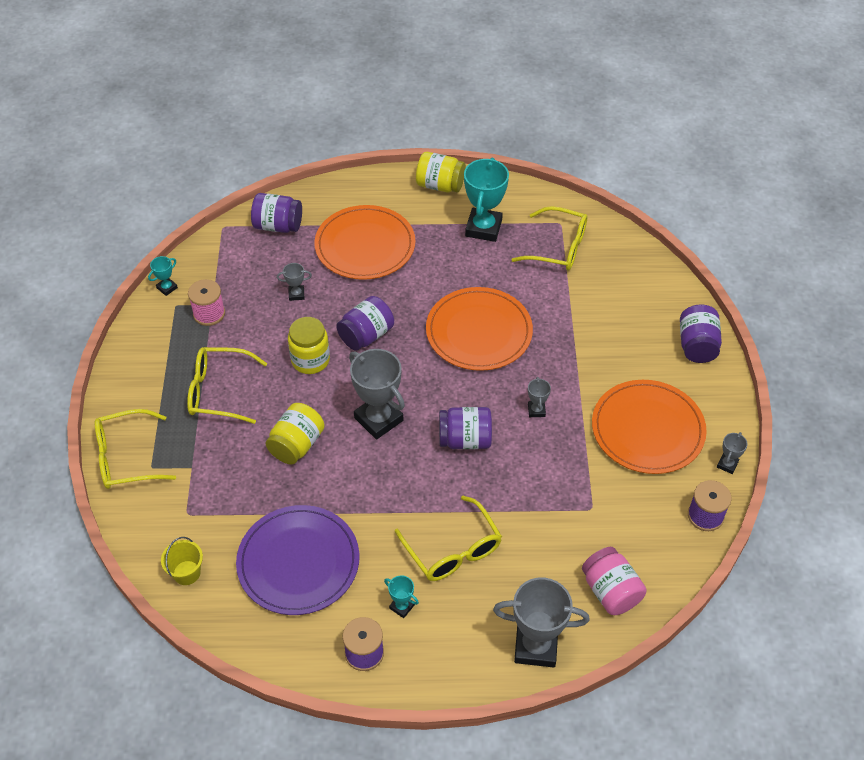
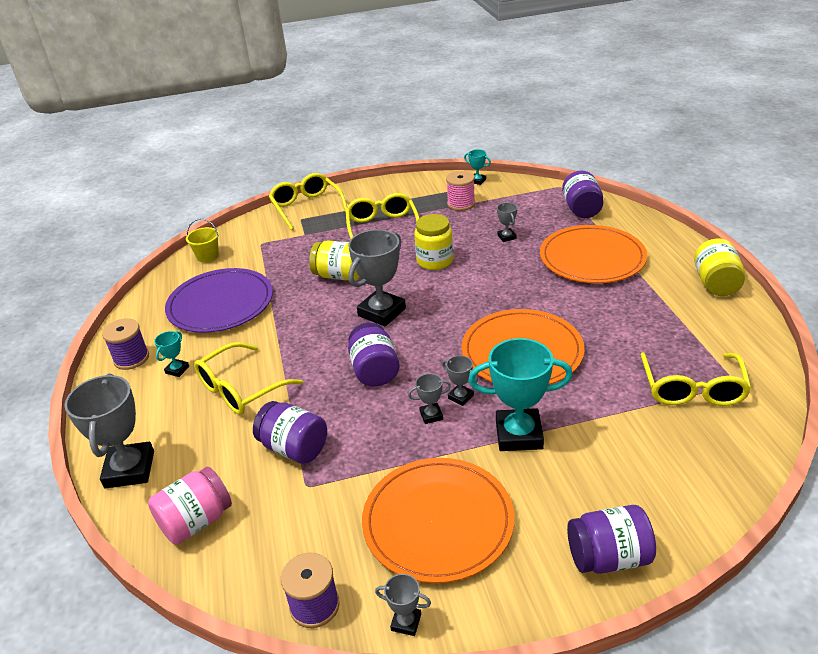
camera: 80 degrees right, 15 degrees down
purple jar [336,296,394,351] -> purple jar moved to [253,401,327,464]
turquoise trophy [464,158,509,242] -> turquoise trophy moved to [468,338,573,451]
none -> grey trophy [442,355,478,406]

